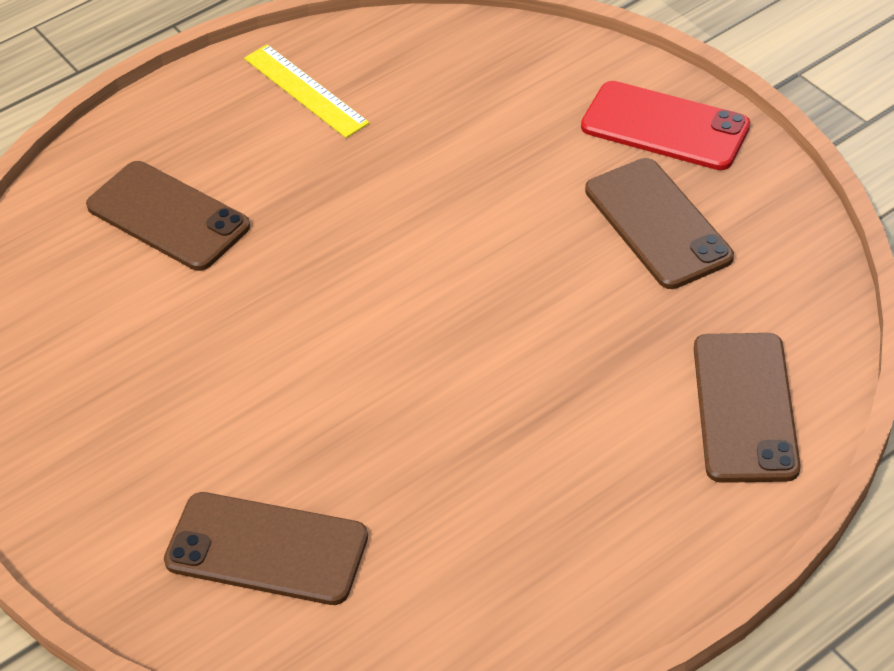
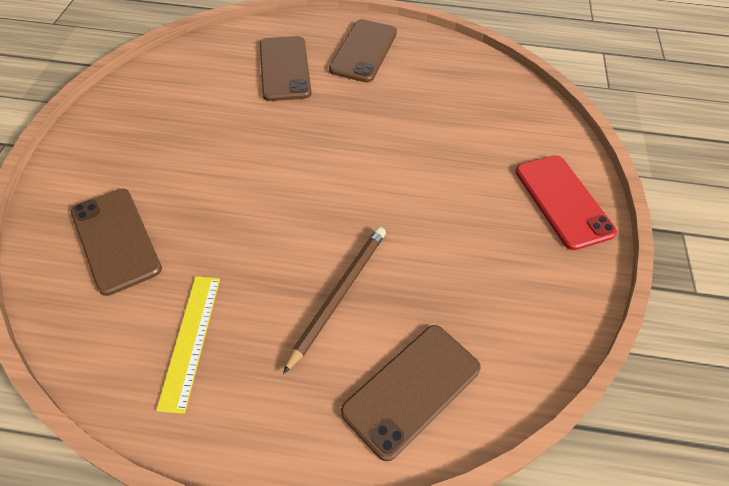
camera: 40 degrees right, 5 degrees up
yellow ruler [244,44,369,138] -> yellow ruler moved to [156,276,220,414]
brown phone [585,158,734,289] -> brown phone moved to [329,19,397,83]
none -> brown pencil [283,227,386,374]

